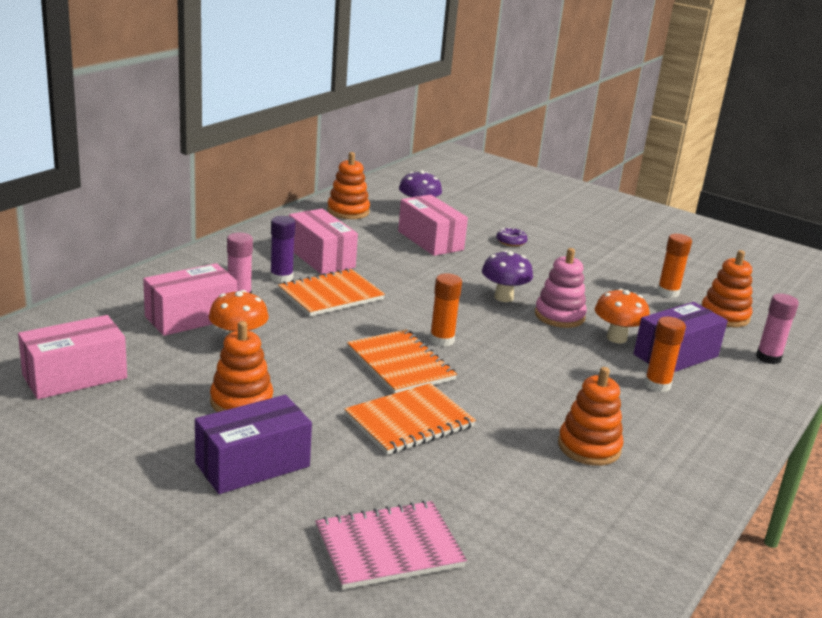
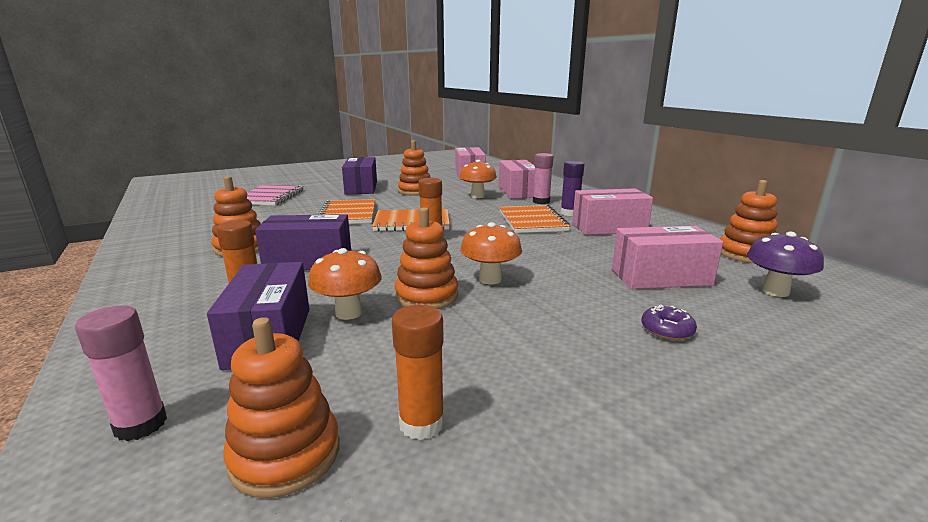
camera: 120 degrees right, 5 degrees down
purple mushroom [482,250,533,302] -> orange mushroom [460,222,522,284]
pink stacking toy [535,248,587,328] -> orange stacking toy [395,207,458,309]
none -> purple box [255,214,351,270]

